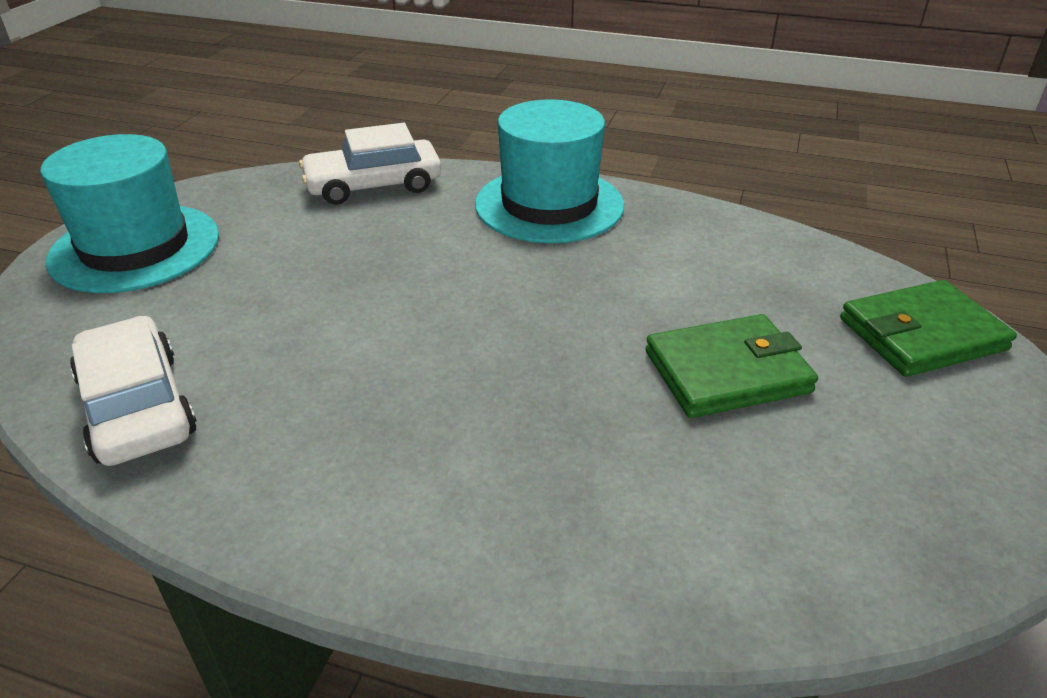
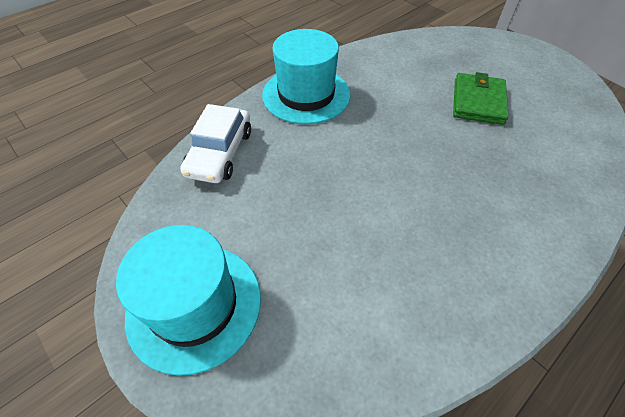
camera: 60 degrees left, 15 degrees up
white car [70,316,197,466] -> none
green wallet [840,280,1017,377] -> none

